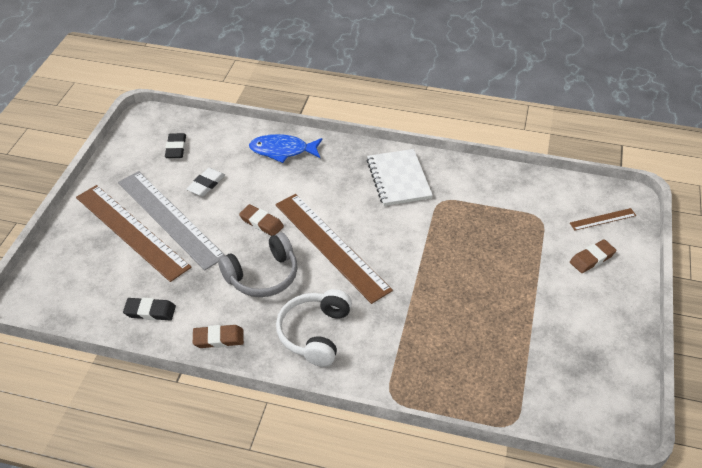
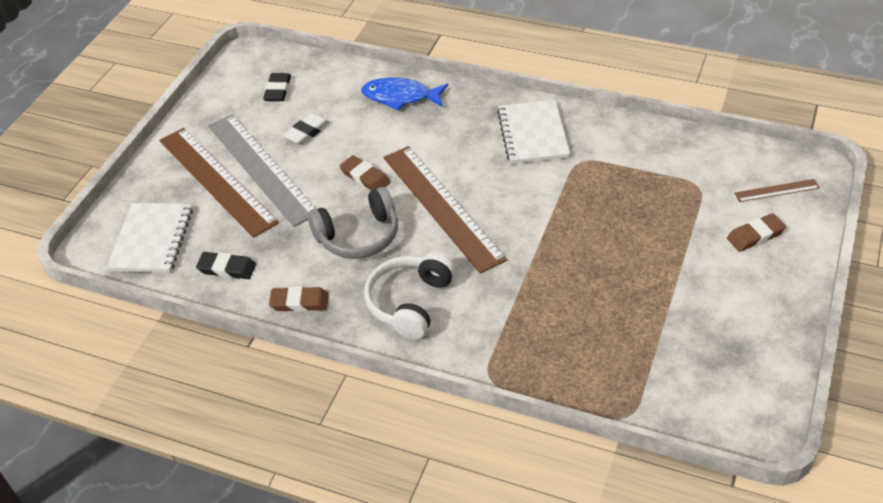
camera: 10 degrees right, 0 degrees up
none -> white notebook [106,203,193,273]

